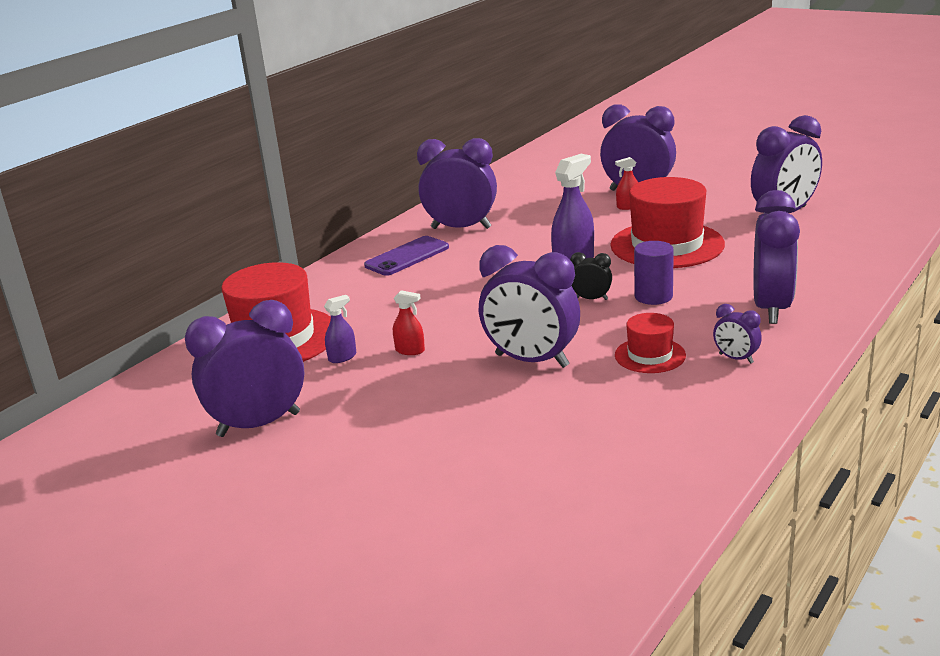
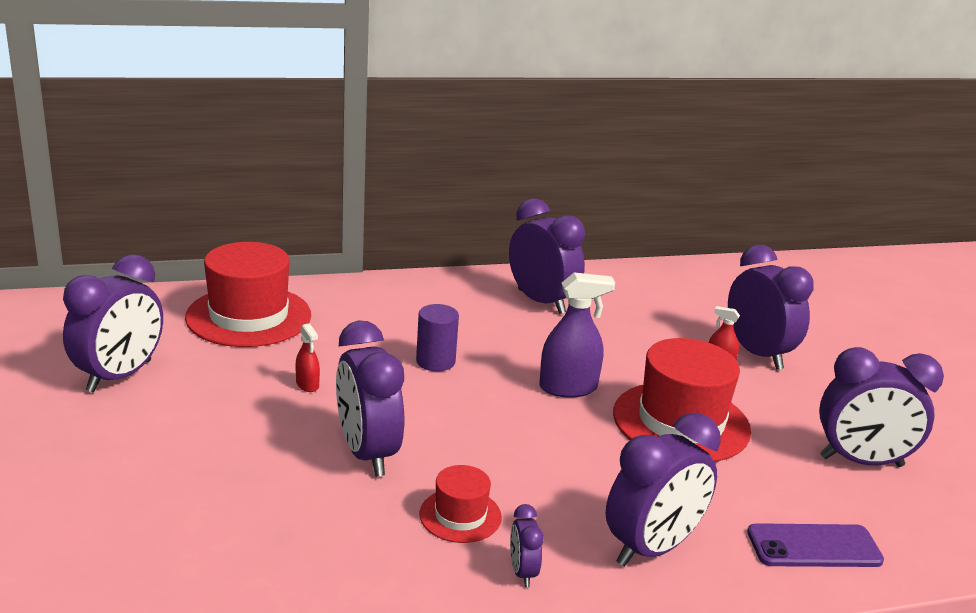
camera: 35 degrees right, 0 degrees up
purple clock [185,300,305,437] -> purple clock turned 105 degrees clockwise [63,254,163,392]
purple spray bottle [324,295,356,363] -> none
purple phone [364,236,449,276] -> purple phone moved to [747,523,884,567]
black clock [570,252,612,300] -> none
purple cylinder [634,241,674,305] -> purple cylinder moved to [416,304,459,371]

